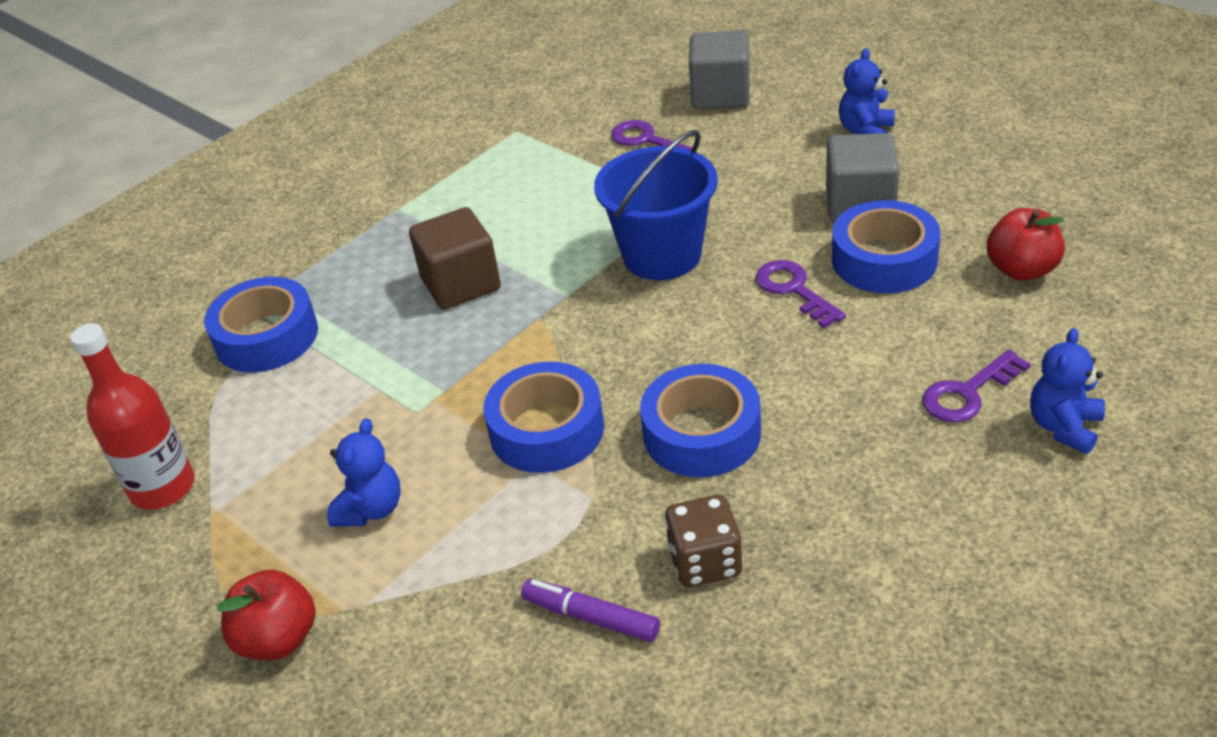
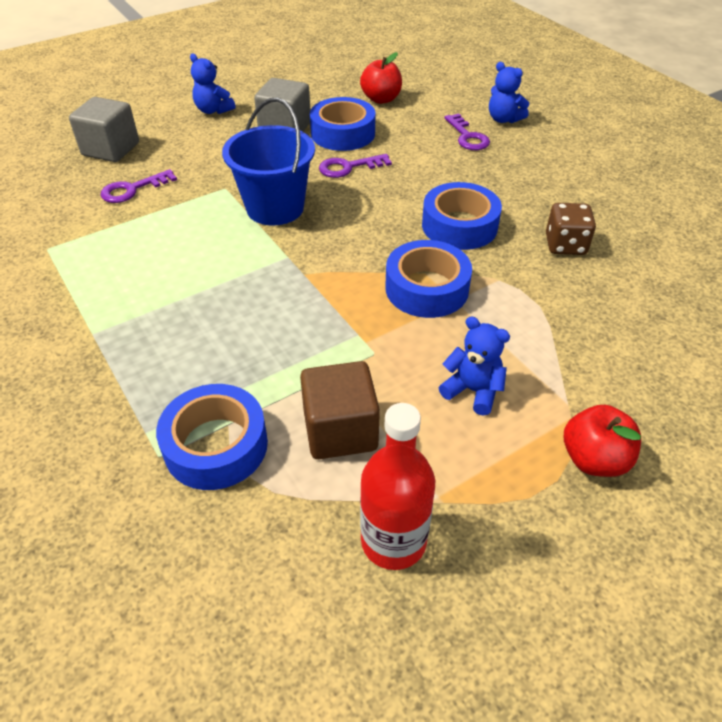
camera: 80 degrees left, 5 degrees up
brown cube [409,207,501,310] -> brown cube moved to [300,361,380,459]
purple marker [521,579,660,642] -> none

